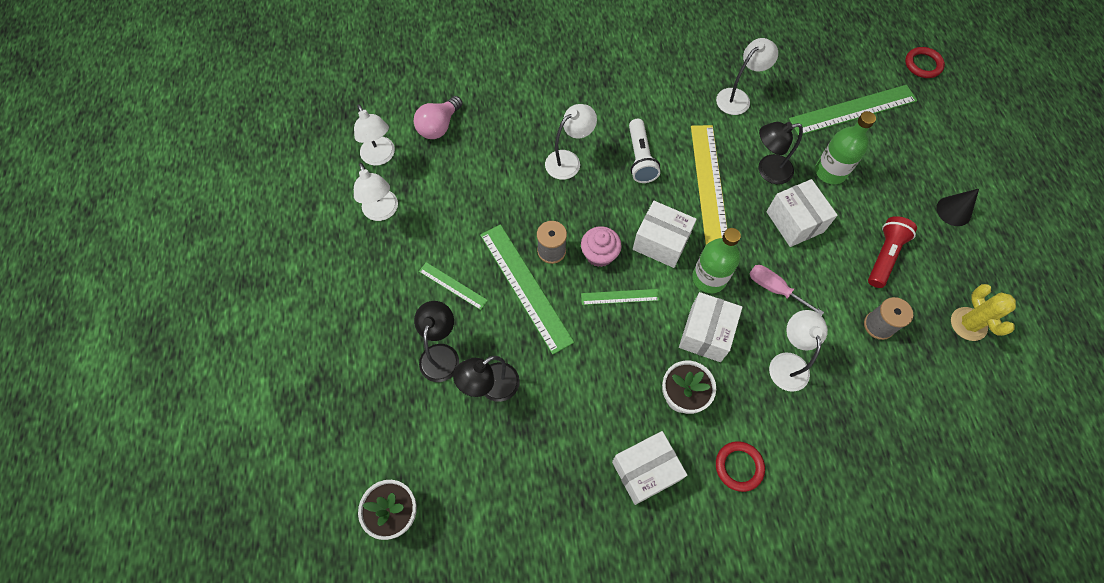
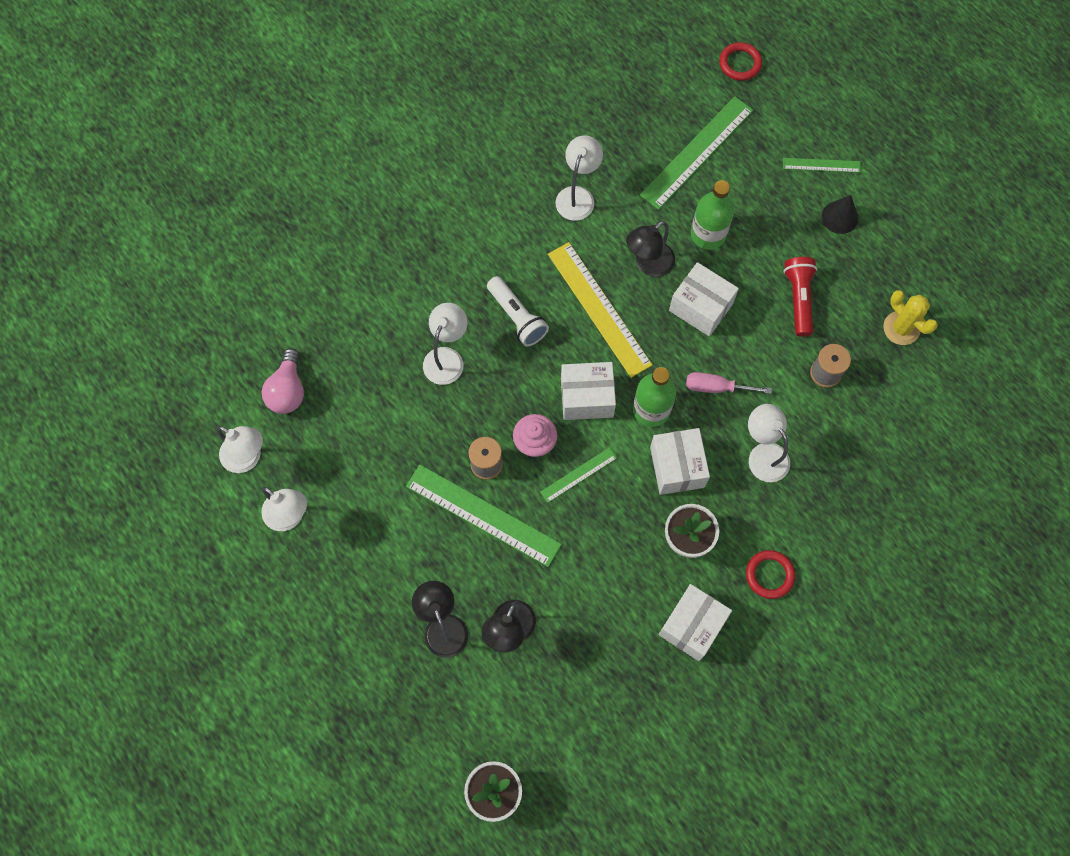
camera: 30 degrees left, 5 degrees up
green ruler [419,262,488,310] -> green ruler moved to [783,158,861,173]

